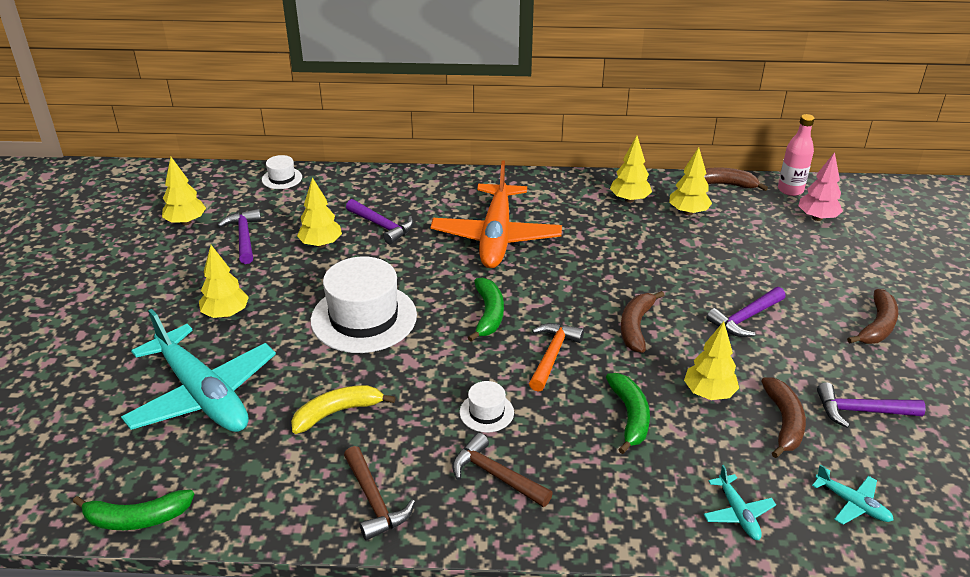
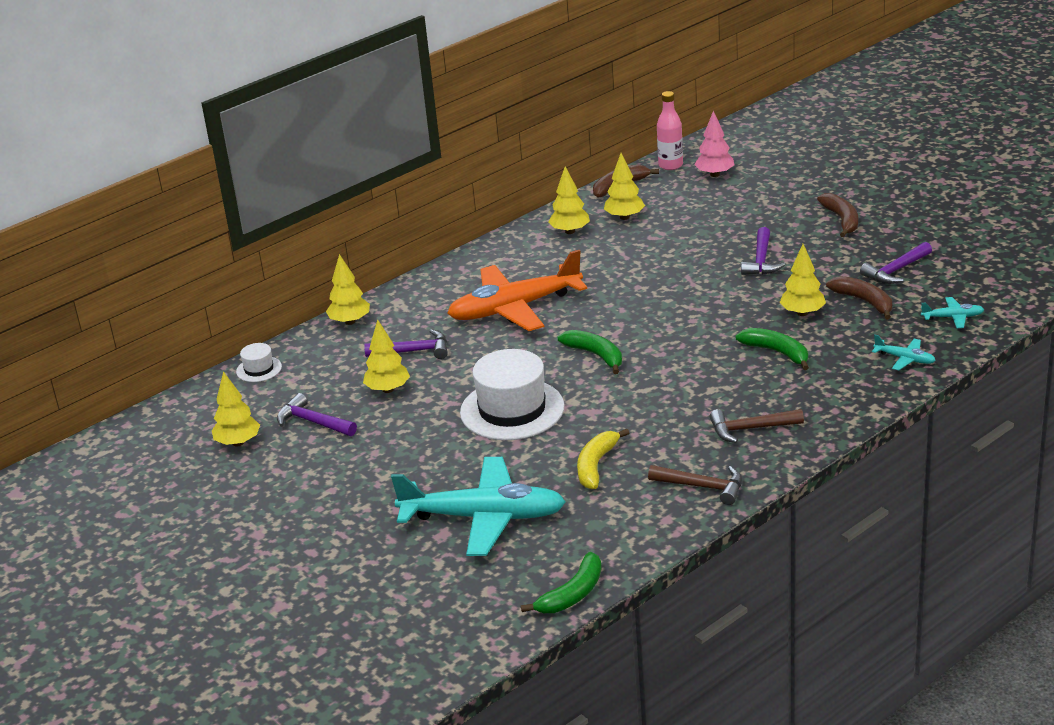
camera: 40 degrees left, 5 degrees down
yellow tree [199,245,249,318] -> yellow tree moved to [326,254,370,325]
orange plane [431,160,562,268] -> orange plane turned 105 degrees clockwise [447,250,587,331]
white hat [459,381,514,433] -> none
orange hammer [529,323,584,392] -> none
brown banana [620,291,664,353] -> none

